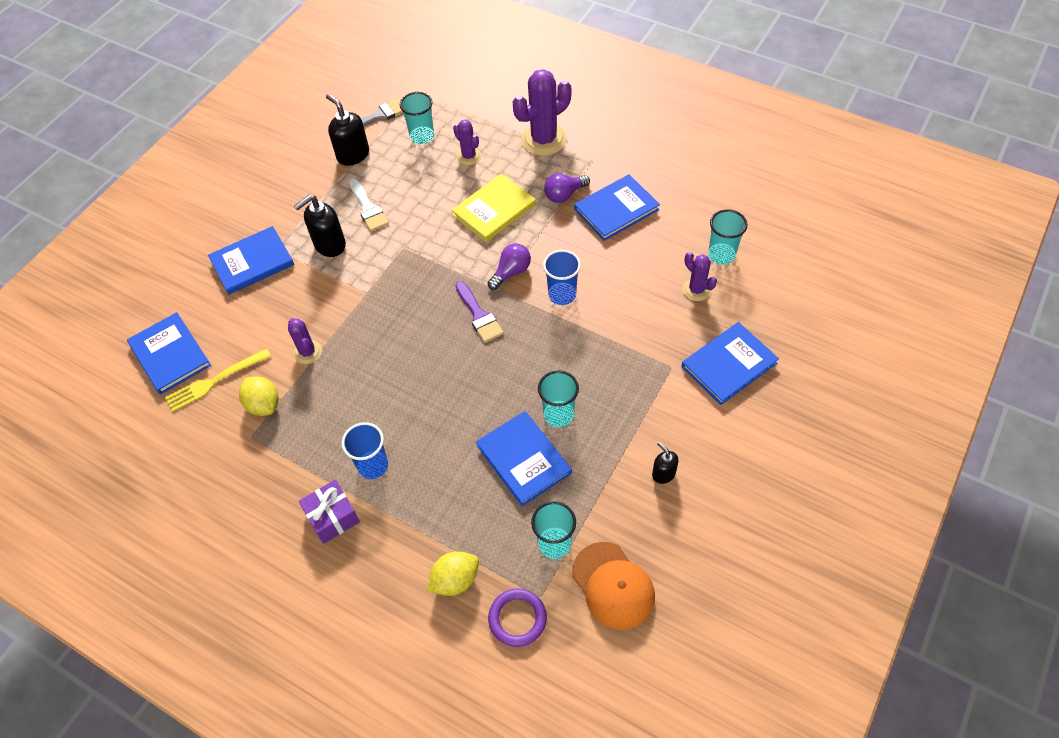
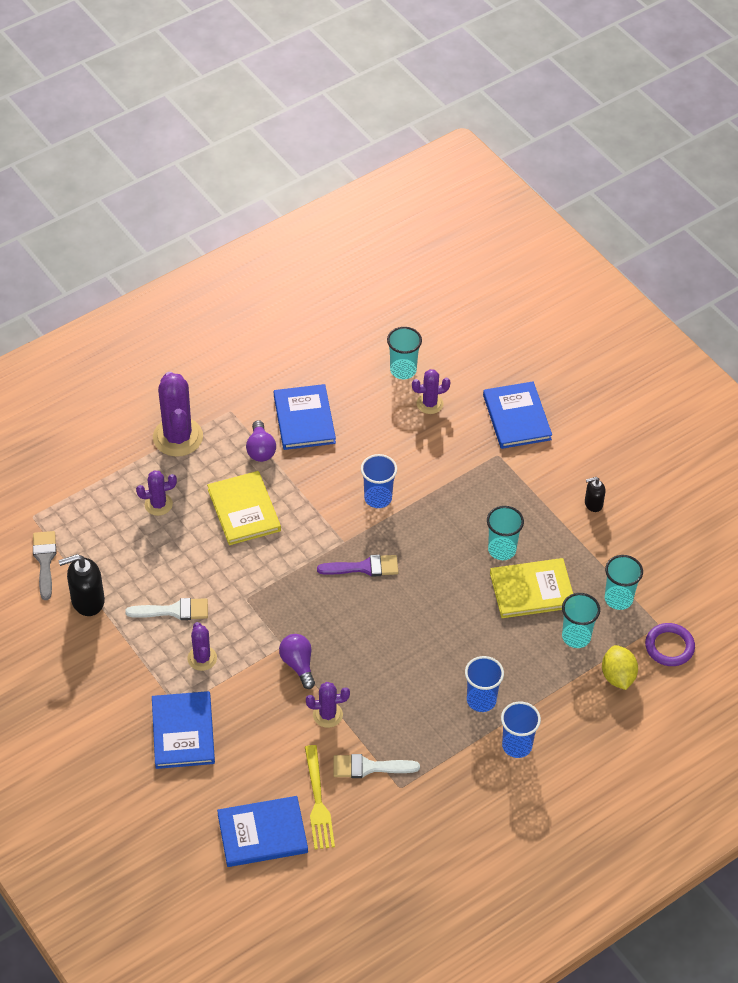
camera: 70 degrees left, 5 degrees down
yellow lemon [239,376,278,416] -> white brush [333,754,420,778]
black soap dispenser [294,195,346,257] -> purple cactus [187,622,217,671]
purple gift [299,480,360,544] -> blue cup [501,701,541,758]
turquoise cup [400,92,434,144] -> turquoise cup moved to [562,593,600,648]
blue book [476,411,572,506] -> yellow book [490,558,573,618]
purple light bulb [487,243,531,290] -> purple light bulb moved to [279,634,315,689]
orange cap [572,542,655,630] -> none

